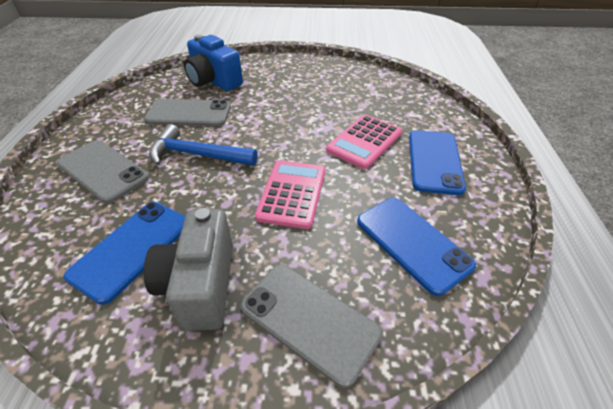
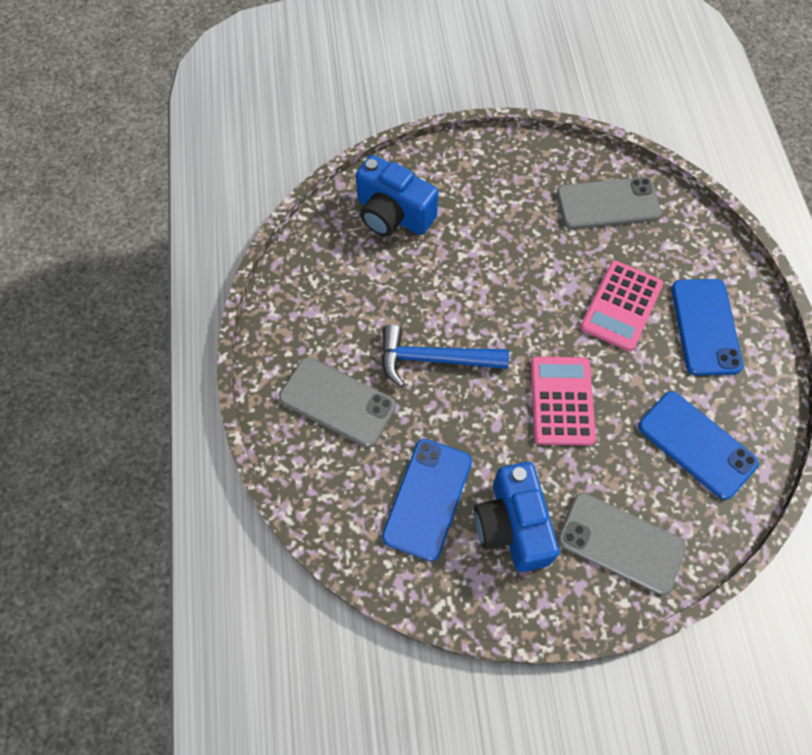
camera: 10 degrees left, 20 degrees up
grey phone [144,99,231,127] -> grey phone moved to [557,177,661,229]
grey camera [144,208,233,331] -> blue camera [474,462,559,572]

